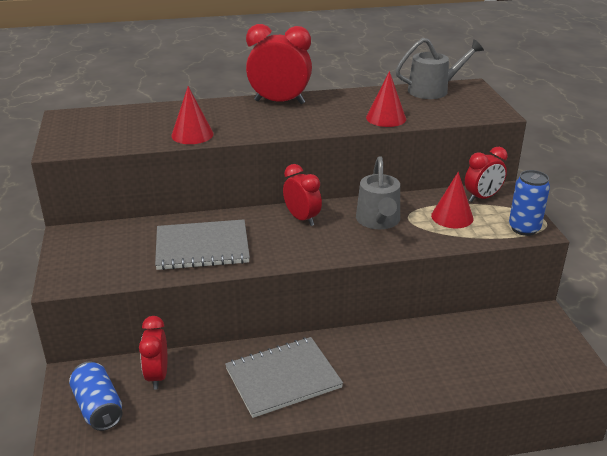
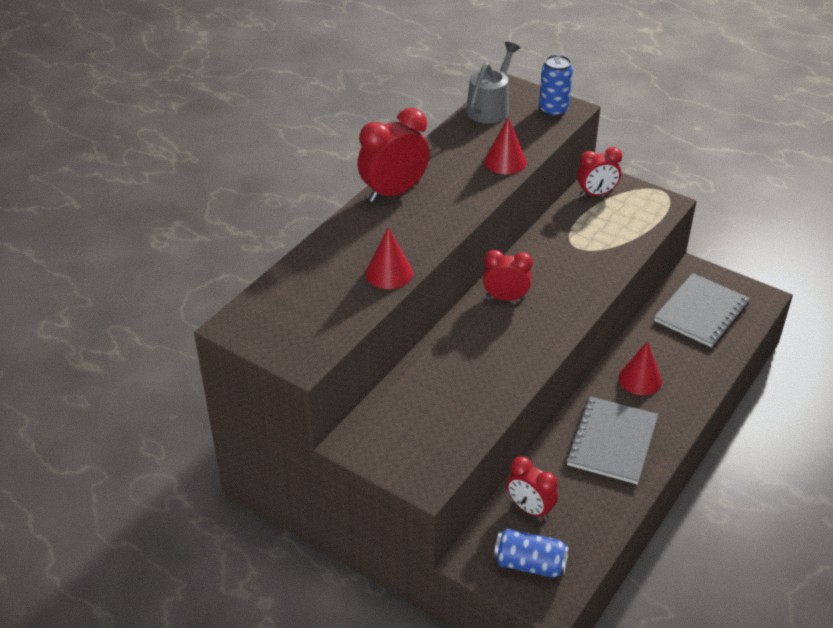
camera: 45 degrees left, 10 degrees up
grey notebook [155,219,250,270] -> grey notebook moved to [654,273,750,347]
grey watering can [356,156,400,229] -> none
red cone [431,172,474,228] -> red cone moved to [619,341,662,395]
red clock [465,147,508,202] -> red clock turned 60 degrees clockwise [577,147,622,197]
blue can [509,170,550,236] -> blue can moved to [539,55,573,117]

